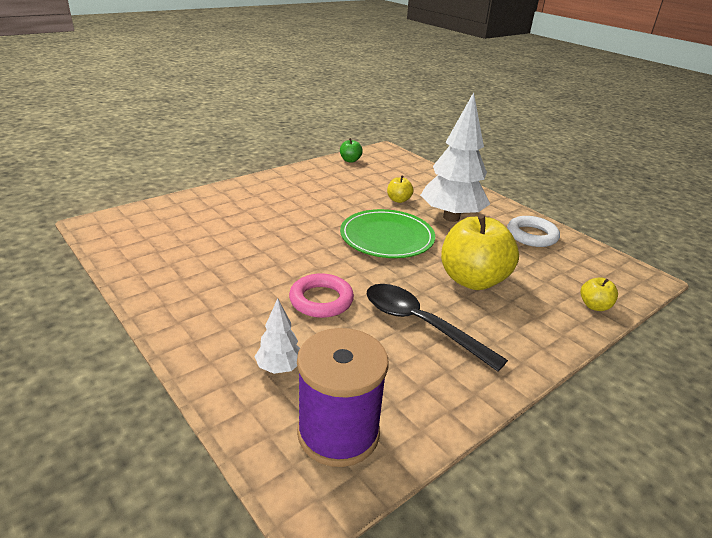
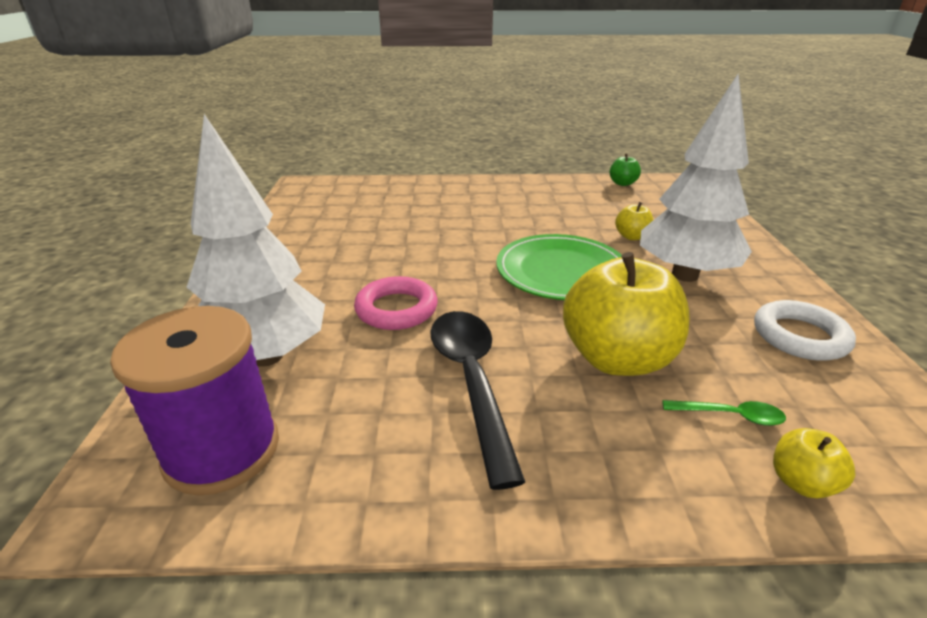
camera: 40 degrees right, 0 degrees up
white tree [254,298,300,374] -> white tree [187,114,325,367], size x2.17
none -> green spoon [662,400,786,426]

